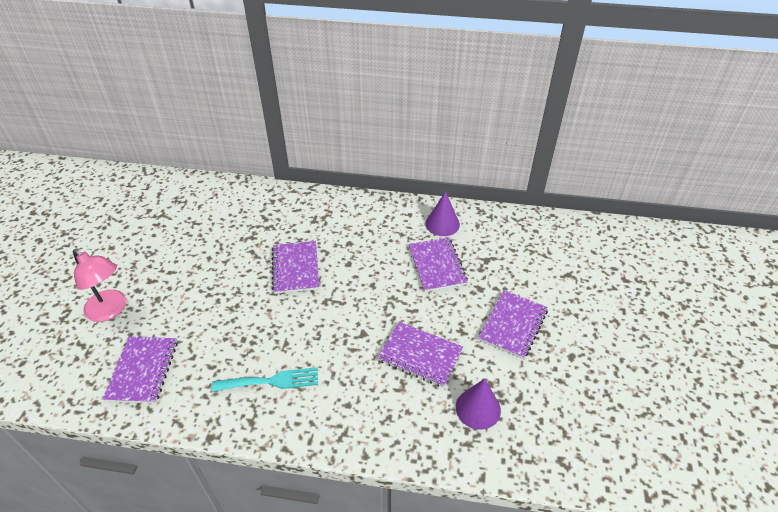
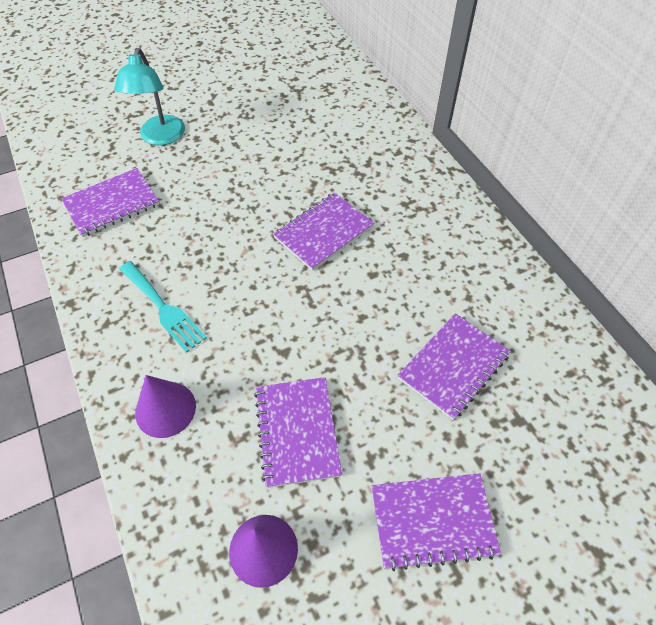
camera: 55 degrees right, 10 degrees up
pink lamp [73,249,126,322] -> turquoise lamp [114,48,185,145]
purple cone [425,191,460,236] -> purple cone moved to [135,375,196,438]

